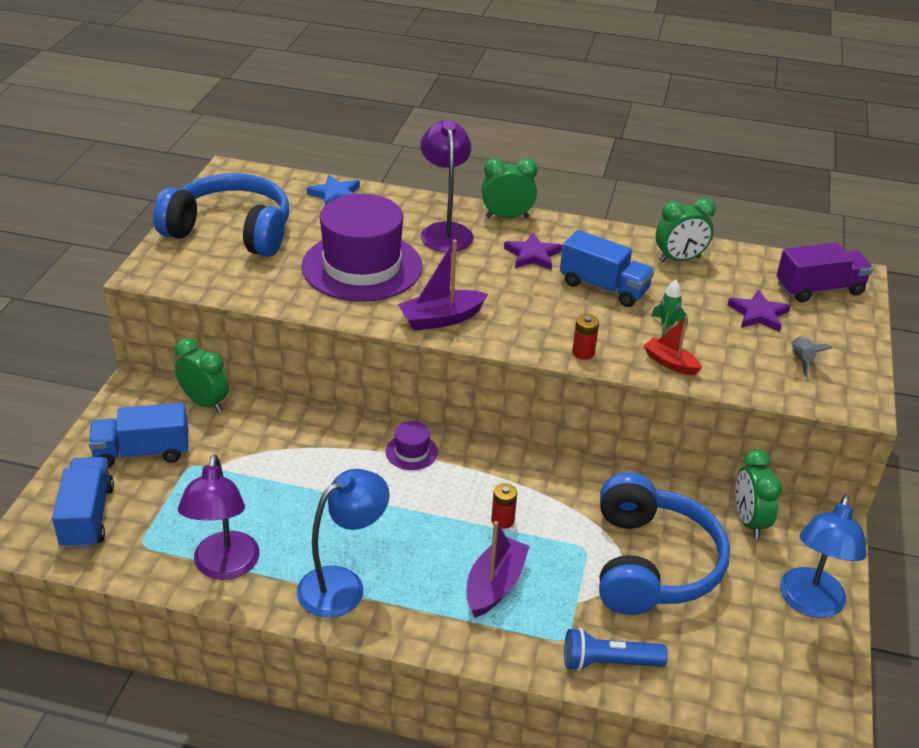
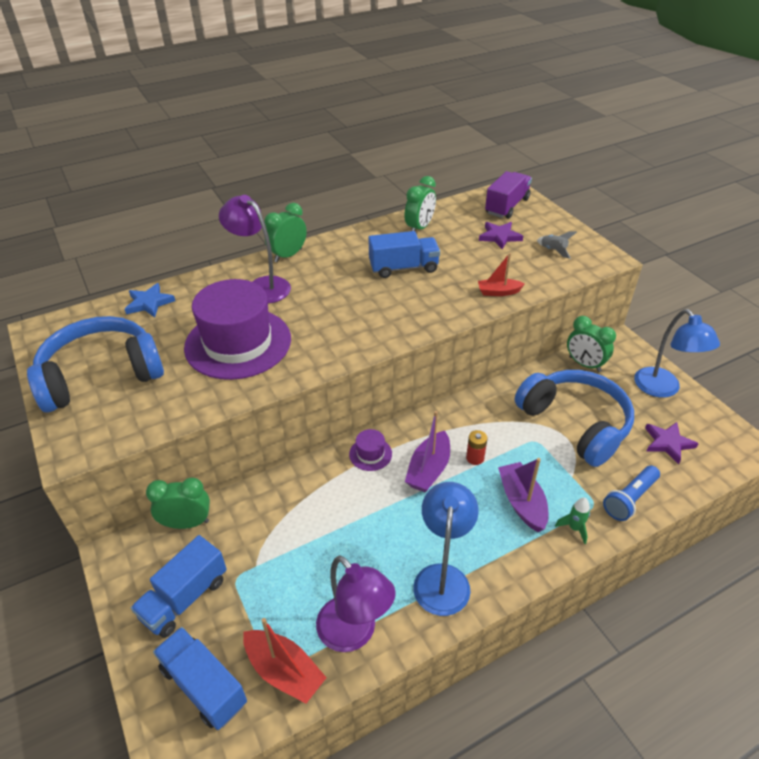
camera: 40 degrees left, 5 degrees up
purple boat [398,240,488,331] -> purple boat moved to [405,411,450,492]
purple star [504,233,562,270] -> purple star moved to [645,422,699,464]
red battery [572,314,599,360] -> none
green rocket [651,280,688,337] -> green rocket moved to [555,498,590,544]
none -> red boat [243,618,327,703]

